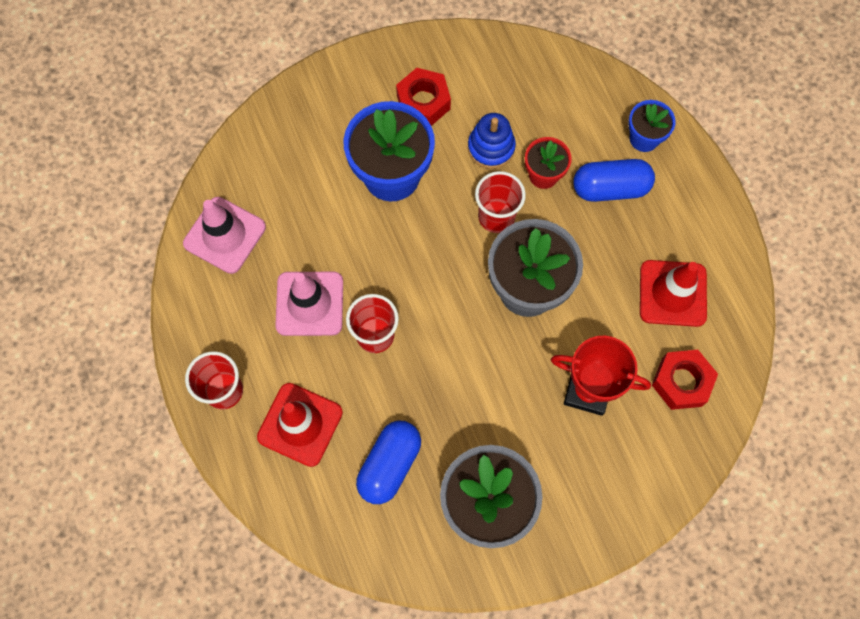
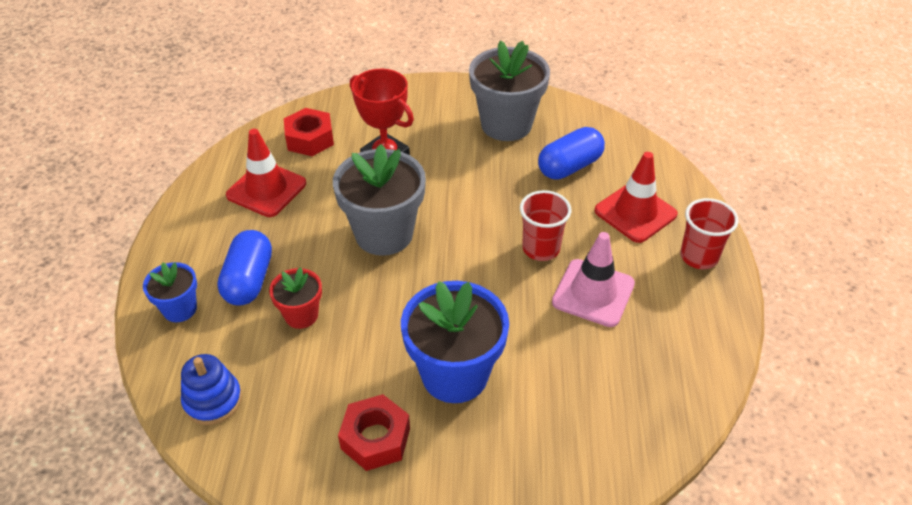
camera: 155 degrees left, 25 degrees down
pink traffic cone [183,197,266,274] -> none
blue stacking toy [468,113,516,169] -> blue stacking toy moved to [181,354,242,425]
red cup [475,171,526,233] -> none
blue capsule [573,159,655,202] -> blue capsule turned 75 degrees clockwise [217,230,272,306]

